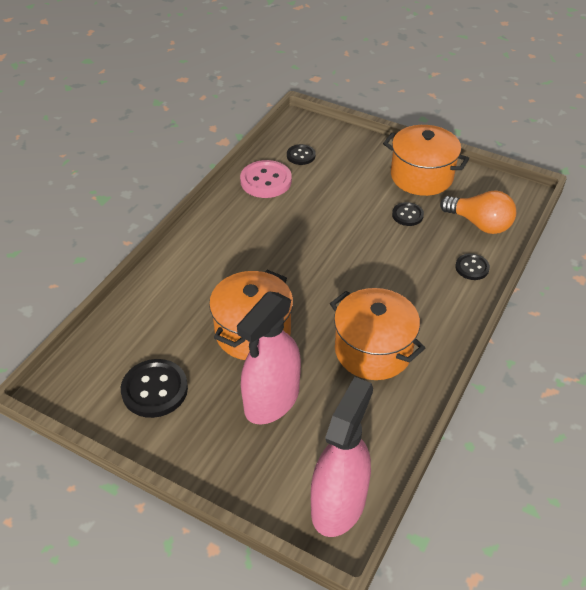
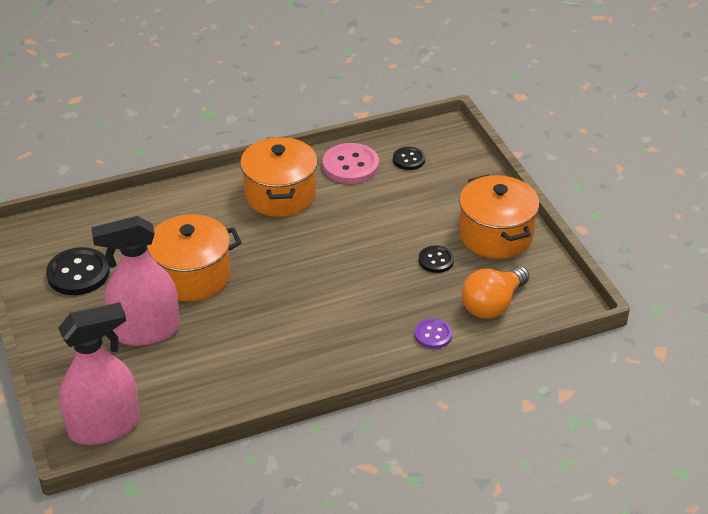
camera: 40 degrees right, 5 degrees down
orange pot [330,288,425,380] -> orange pot moved to [240,137,318,217]
orange light bulb [440,190,516,234] -> orange light bulb turned 60 degrees clockwise [462,266,530,319]
black button [455,253,490,280] -> purple button [414,318,452,349]

